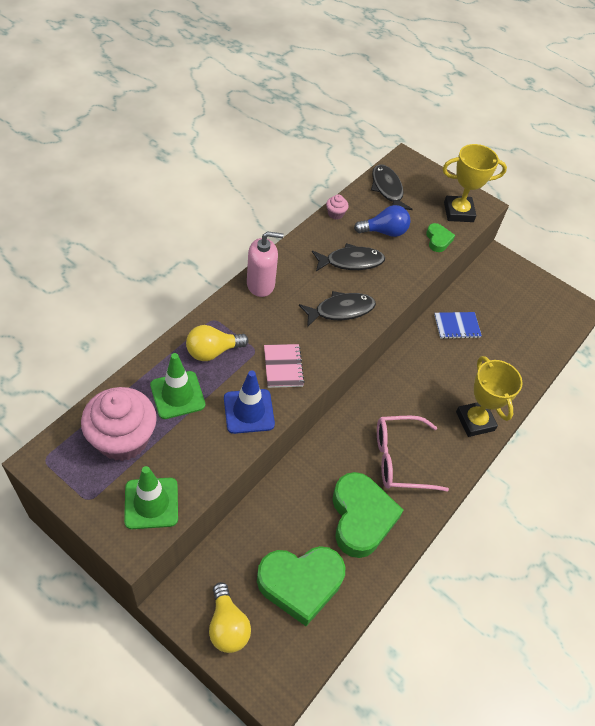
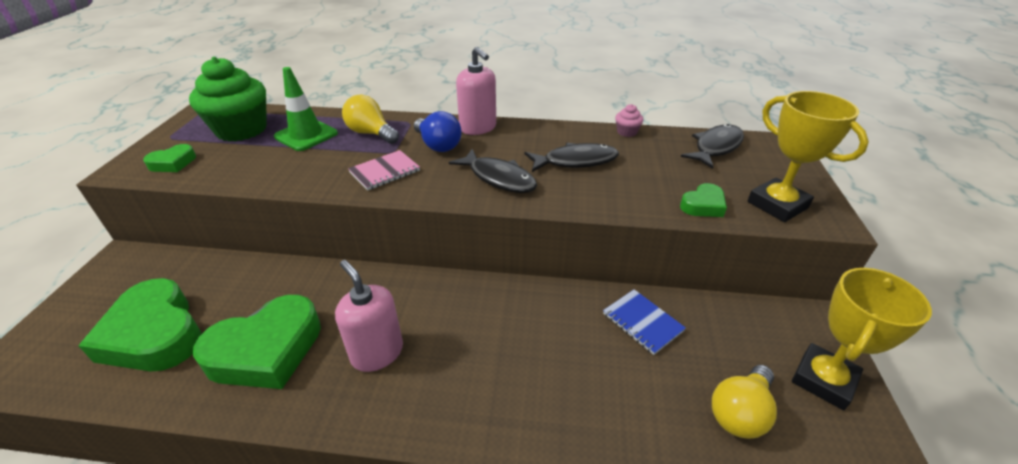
camera: 65 degrees right, 15 degrees down
pink cupcake [81,387,157,461] -> green cupcake [189,57,267,141]
green traffic cone [124,466,178,529] -> green heart [143,144,196,172]
yellow light bulb [209,582,251,653] -> yellow light bulb moved to [712,365,777,439]
blue traffic cone [224,370,275,434] -> none
black fish [312,243,385,271] -> black fish turned 60 degrees counterclockwise [525,143,619,172]
blue light bulb [354,205,410,237] -> blue light bulb moved to [414,111,462,152]
pink glasses [377,416,449,492] -> pink soap dispenser [335,260,403,372]
yellow trophy [456,356,523,437] -> yellow trophy moved to [792,268,932,410]

